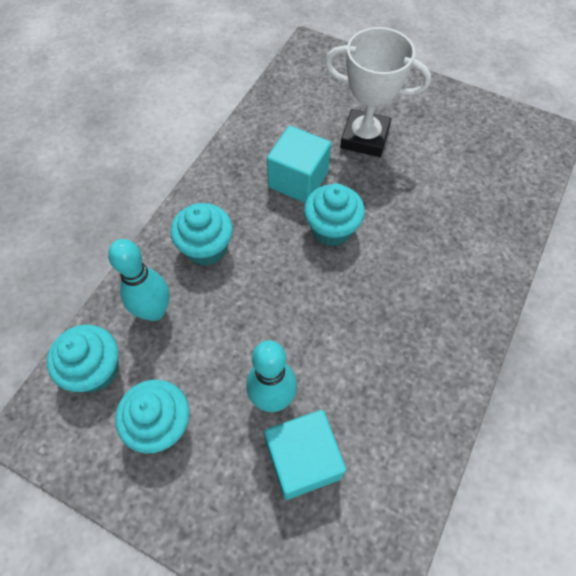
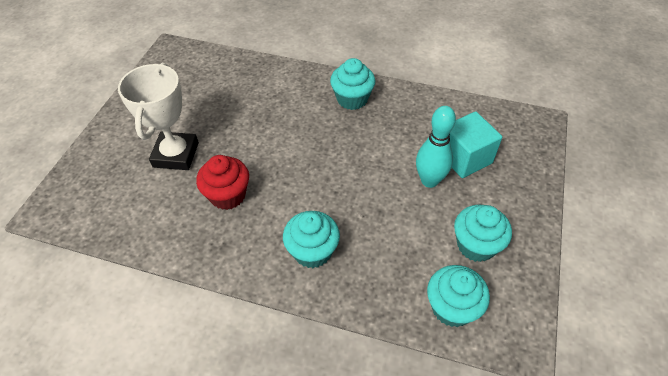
camera: 100 degrees left, 10 degrees down
turquoise bowling pin [108,239,169,321] -> none
turquoise cube [267,126,331,203] -> red cupcake [196,155,249,210]
turquoise cupcake [304,183,365,246] -> turquoise cupcake moved to [330,58,375,110]

